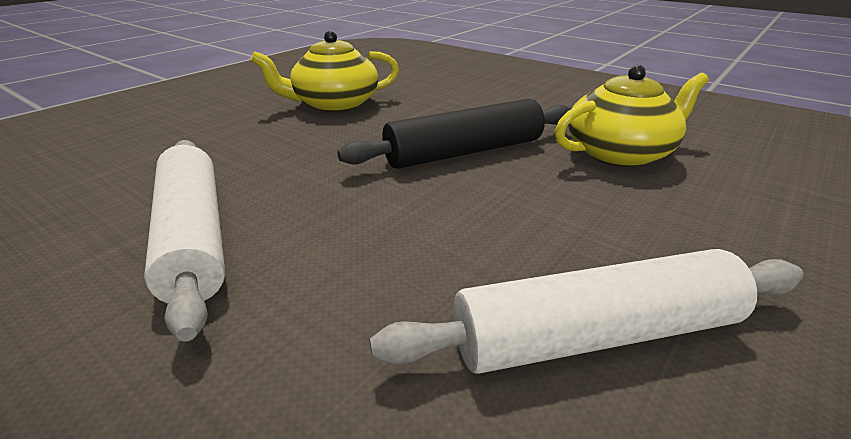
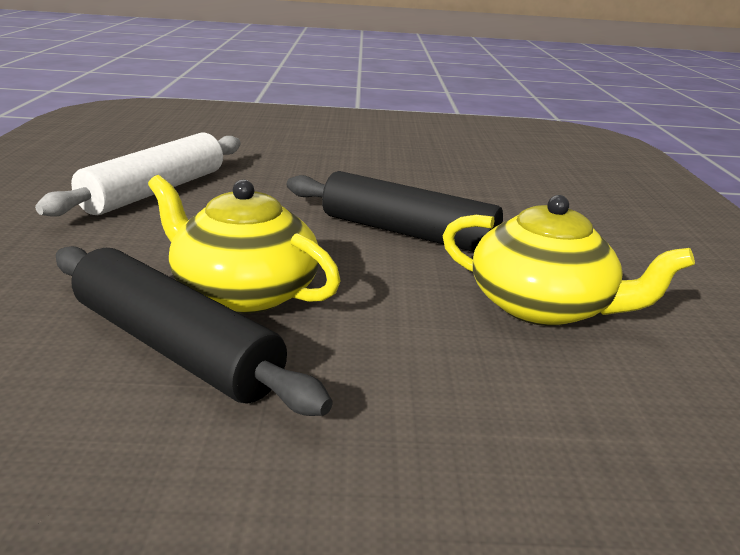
camera: 50 degrees right, 5 degrees down
yellow teapot [250,31,399,112] -> yellow teapot moved to [148,175,341,313]
white rolling pin [370,249,803,374] -> black rolling pin [56,246,333,416]

